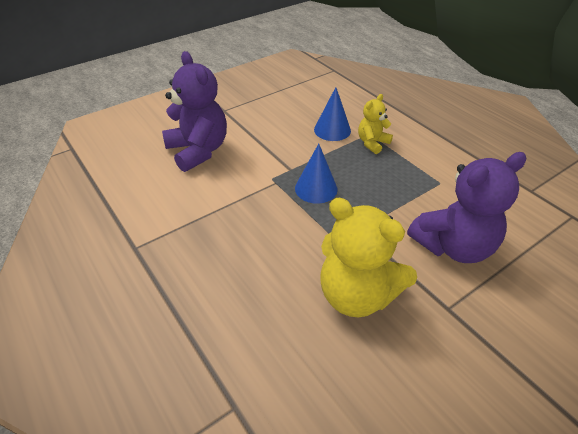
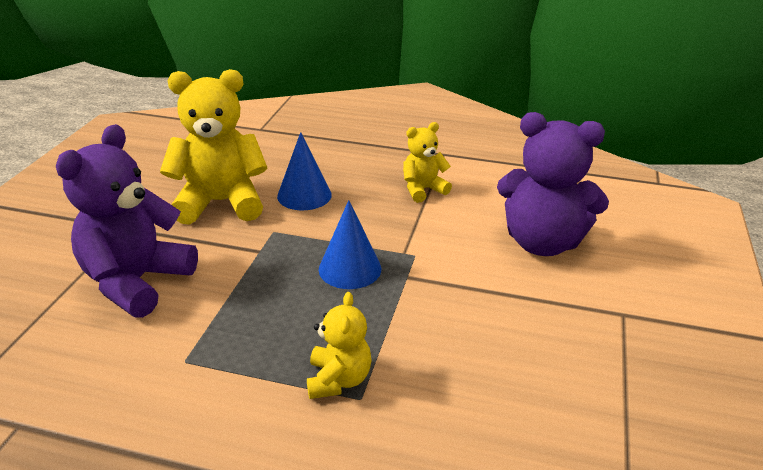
camera: 140 degrees right, 10 degrees down
blue cone [314,87,351,141] -> blue cone moved to [277,132,332,210]
none -> yellow teddy bear [403,122,452,203]

